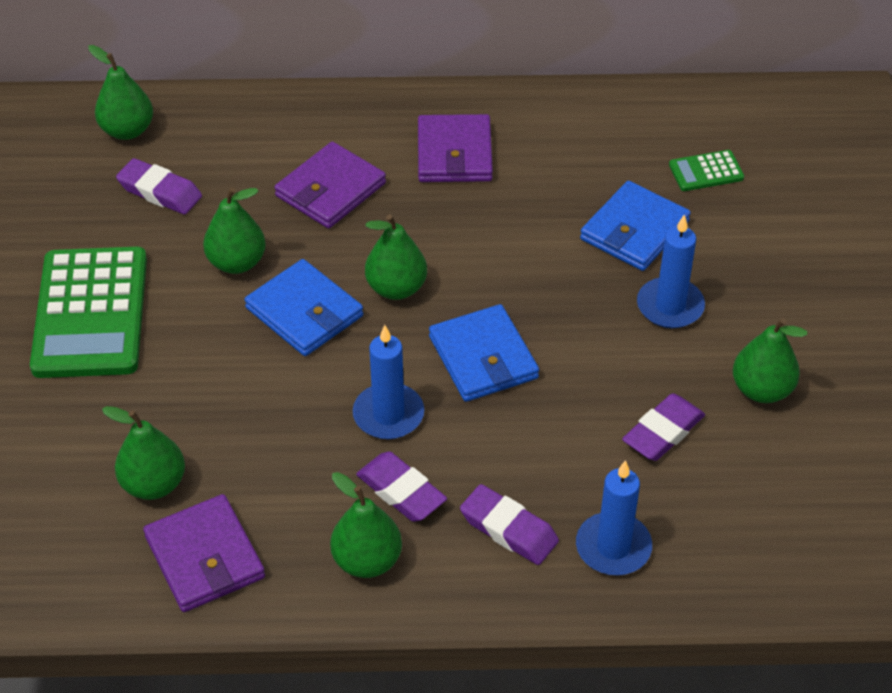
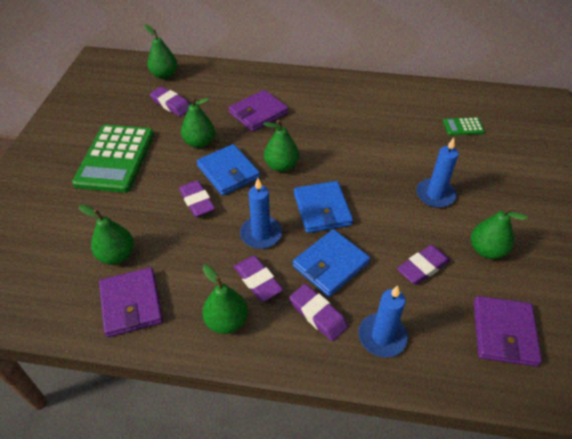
camera: 10 degrees right, 0 degrees up
purple wallet [418,114,493,182] -> purple wallet moved to [474,296,542,367]
blue wallet [580,181,691,271] -> blue wallet moved to [293,229,370,297]
none -> purple eraser [179,180,215,217]

